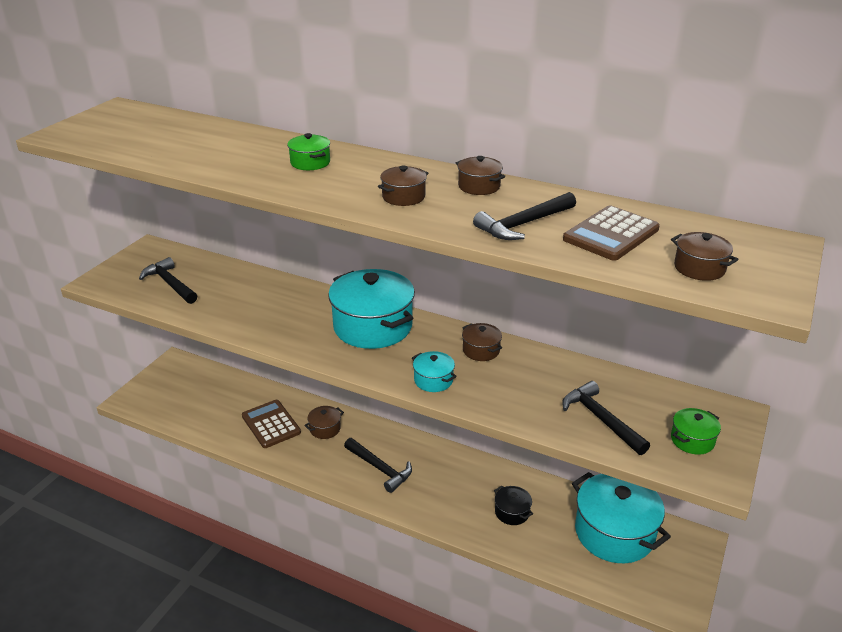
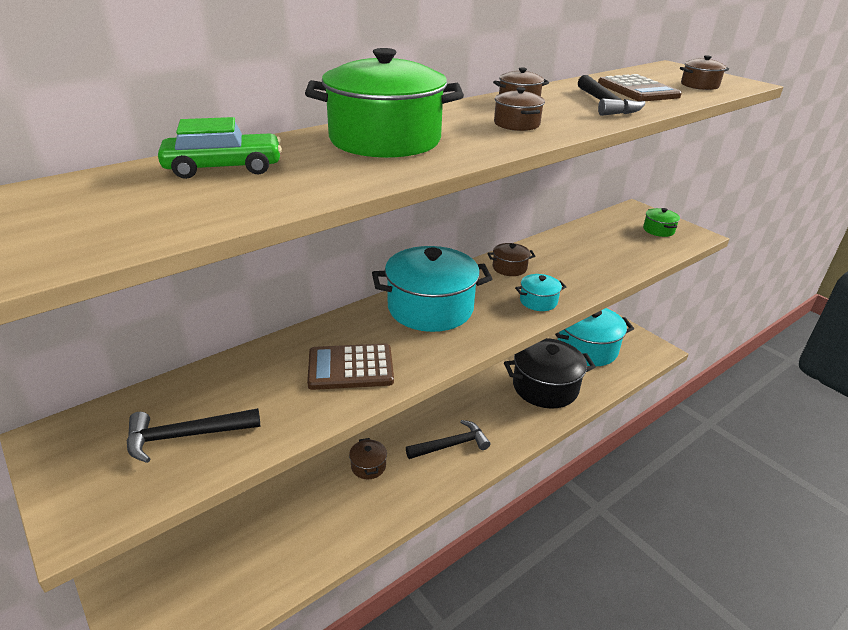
camera: 65 degrees left, 0 degrees up
brown calculator [242,400,301,448] -> brown calculator moved to [307,343,394,390]
green pot [287,133,330,170] -> green pot [305,48,464,158], size x2.21
black pot [494,486,533,525] -> black pot [504,338,596,408], size x2.21
black hammer [562,381,650,455] -> none
none -> green car [158,117,282,179]

